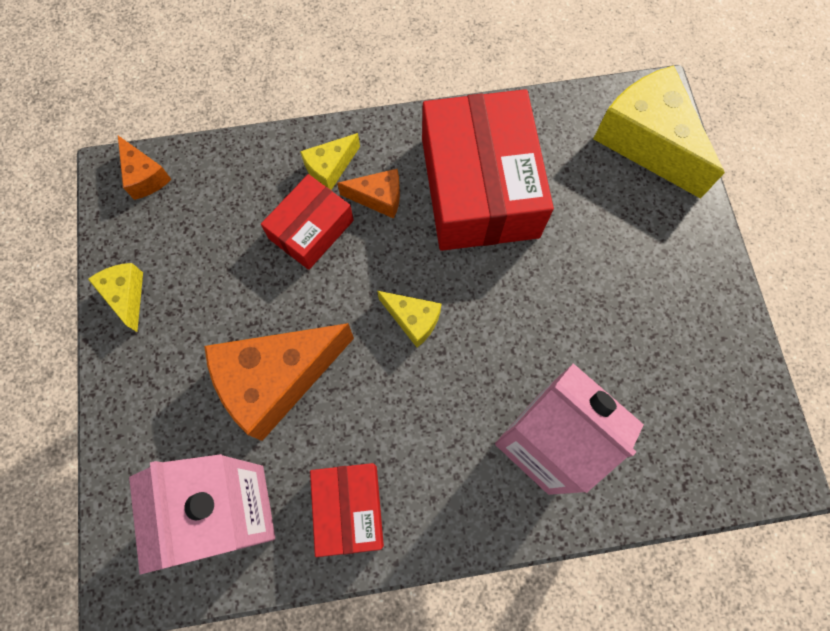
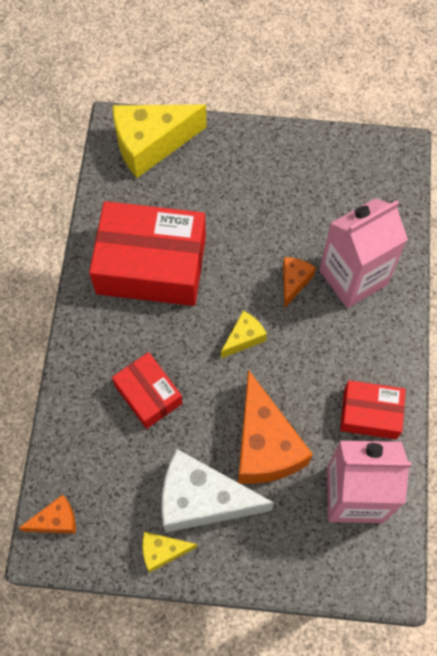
camera: 75 degrees left, 5 degrees down
yellow cheese [300,133,360,190] -> none
orange cheese [337,169,400,219] -> orange cheese moved to [283,257,316,309]
none -> white cheese [162,449,274,533]

